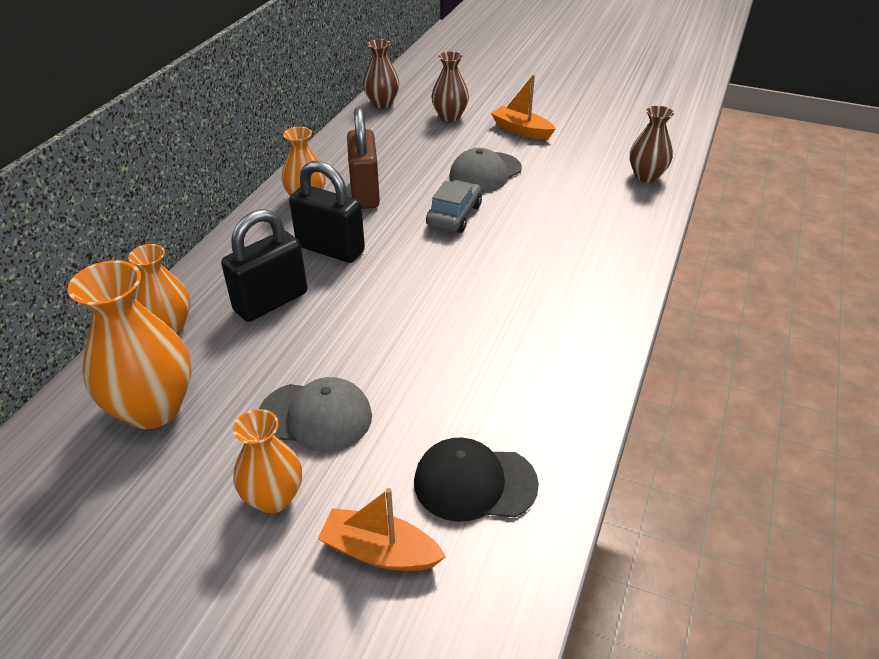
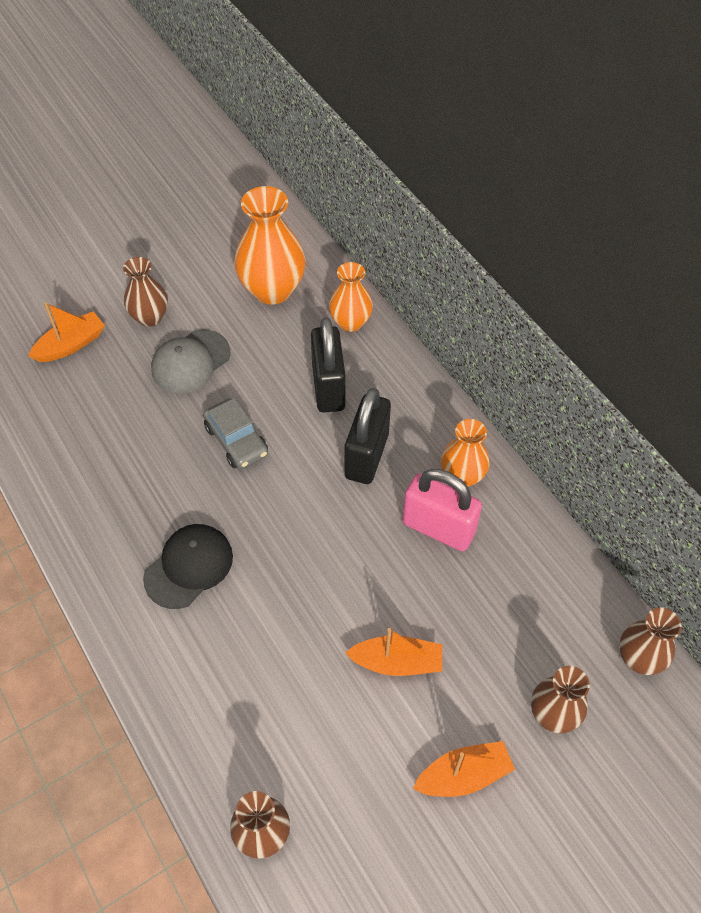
camera: 125 degrees right, 15 degrees up
orange vase [233,409,302,513] -> brown vase [123,257,168,327]
black padlock [289,161,365,263] -> black padlock turned 45 degrees counterclockwise [345,388,391,484]
brown padlock [347,107,380,209] -> pink padlock [403,469,482,551]
black cap [414,437,539,522] -> black cap moved to [143,524,233,609]
grey car [426,180,482,233] -> grey car moved to [203,398,268,469]
grey cap [449,148,522,192] -> orange boat [345,628,442,676]

